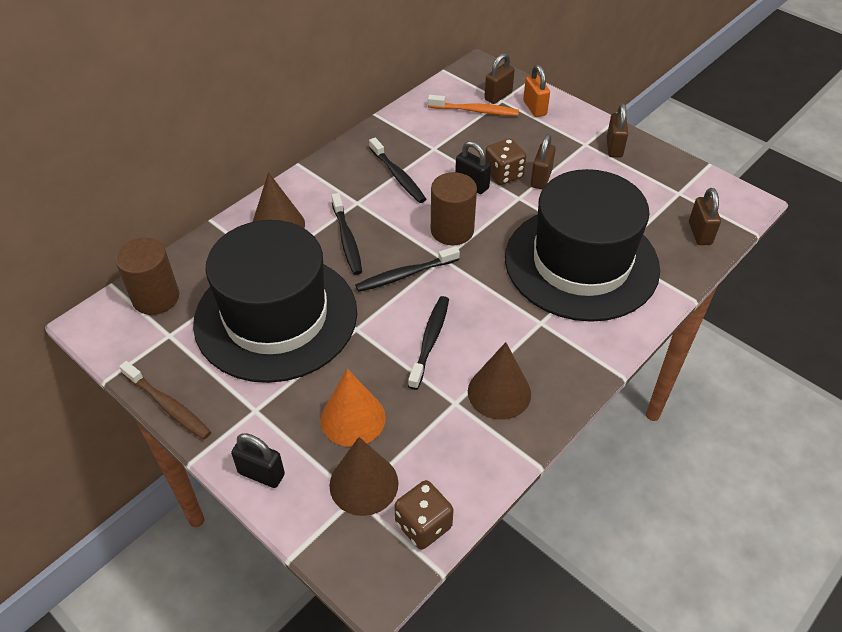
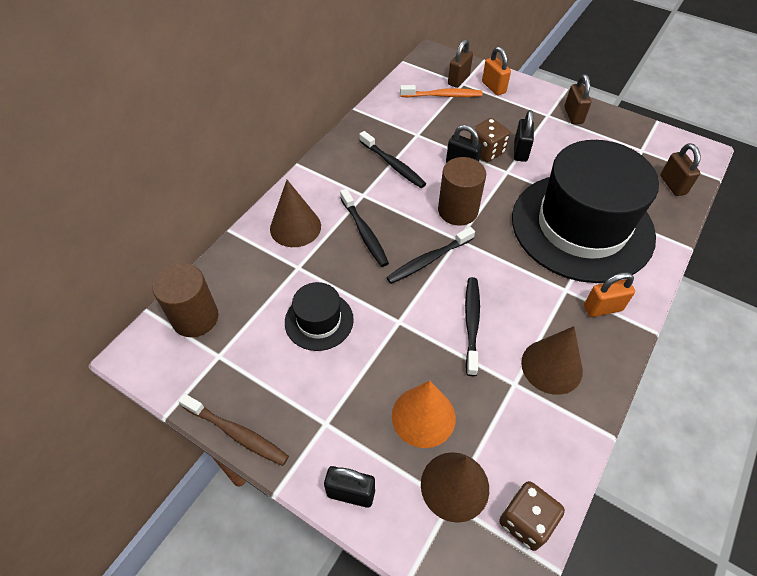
camera: 10 degrees left, 5 degrees up
black hat [193,220,357,383] -> black hat [285,282,354,351], size x0.44
brown padlock [531,134,555,190] -> black padlock [514,110,534,162]
none -> orange padlock [584,272,635,317]

